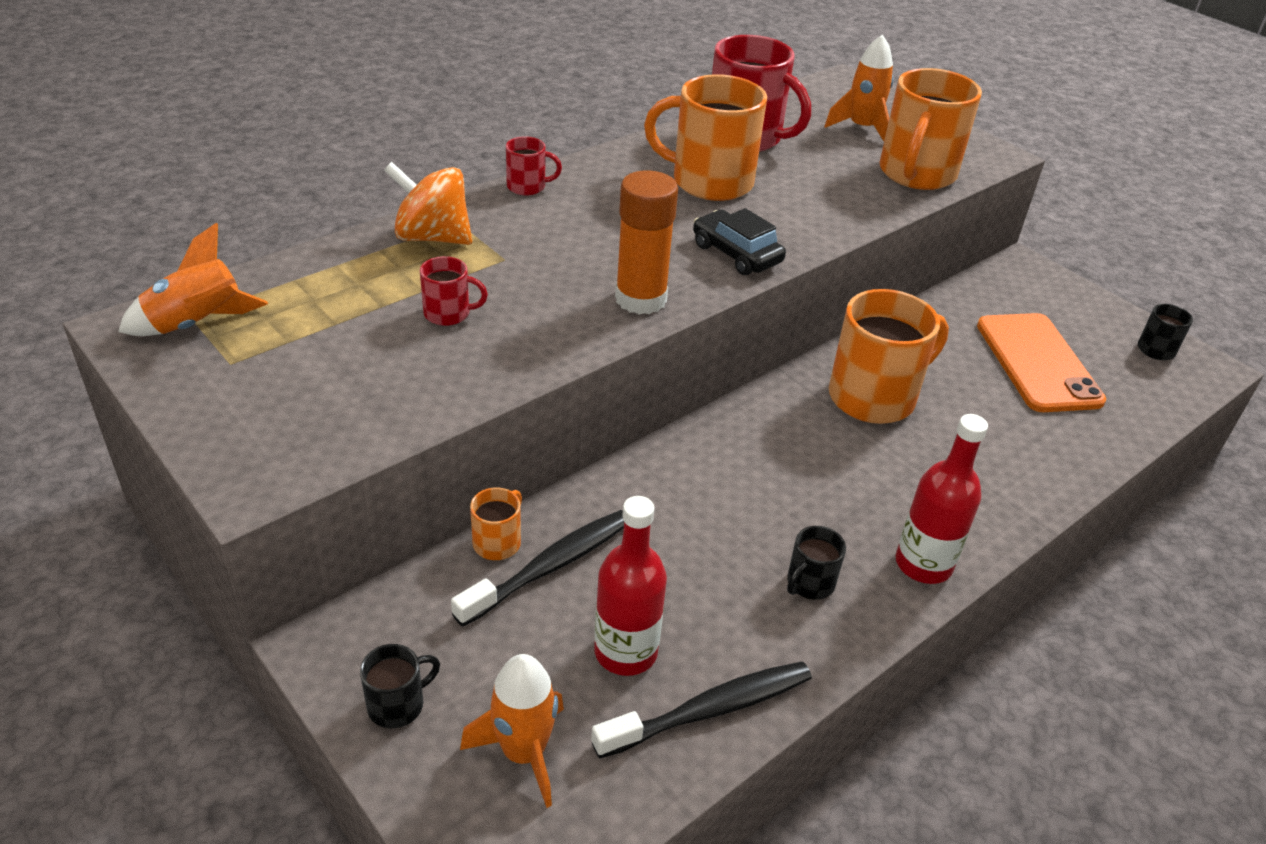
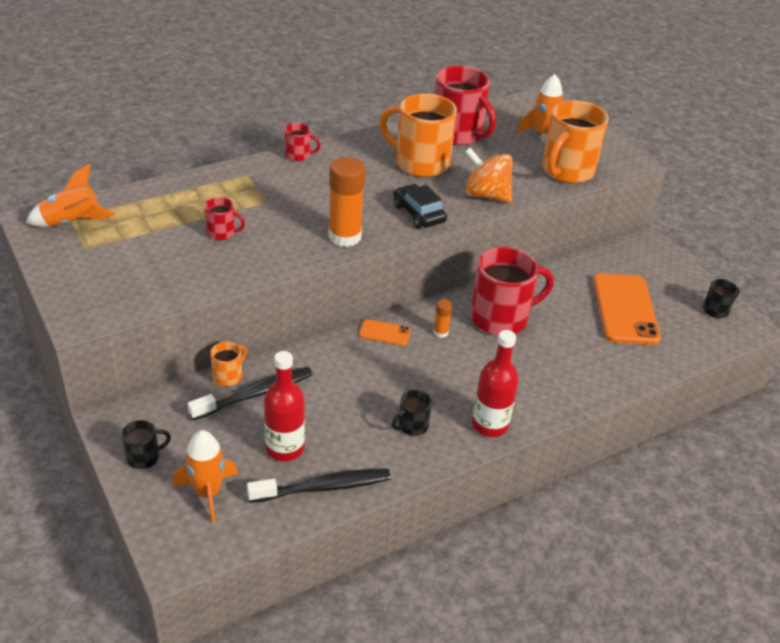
camera: 10 degrees right, 0 degrees up
orange spinning top [384,162,472,245] -> orange spinning top moved to [465,148,513,203]
orange mug [829,289,949,424] -> red mug [470,247,554,336]
none -> orange phone [359,319,411,346]
none -> orange glue stick [433,299,453,338]

